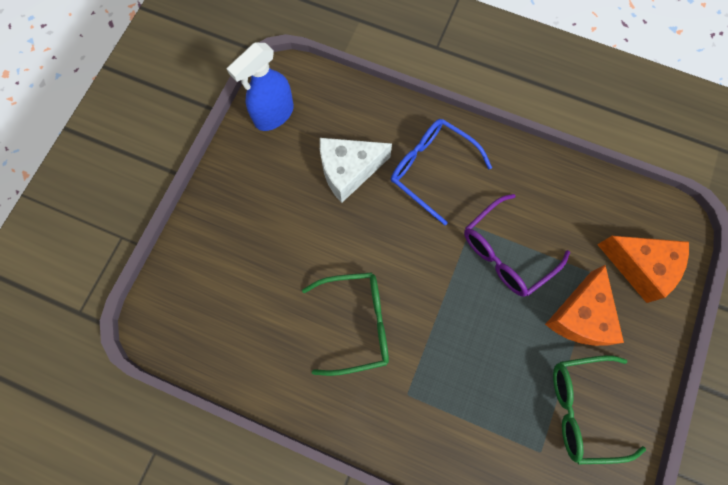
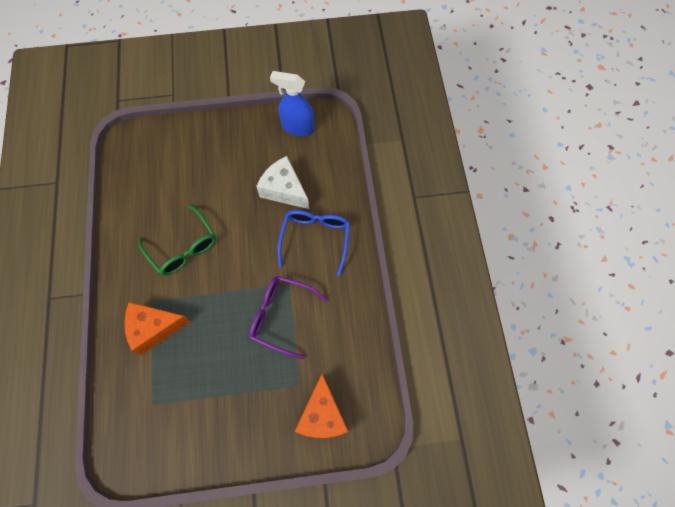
camera: 60 degrees right, 5 degrees down
orange cheese [545,265,624,346] -> orange cheese moved to [124,302,191,355]
green glasses [553,355,646,464] -> none

